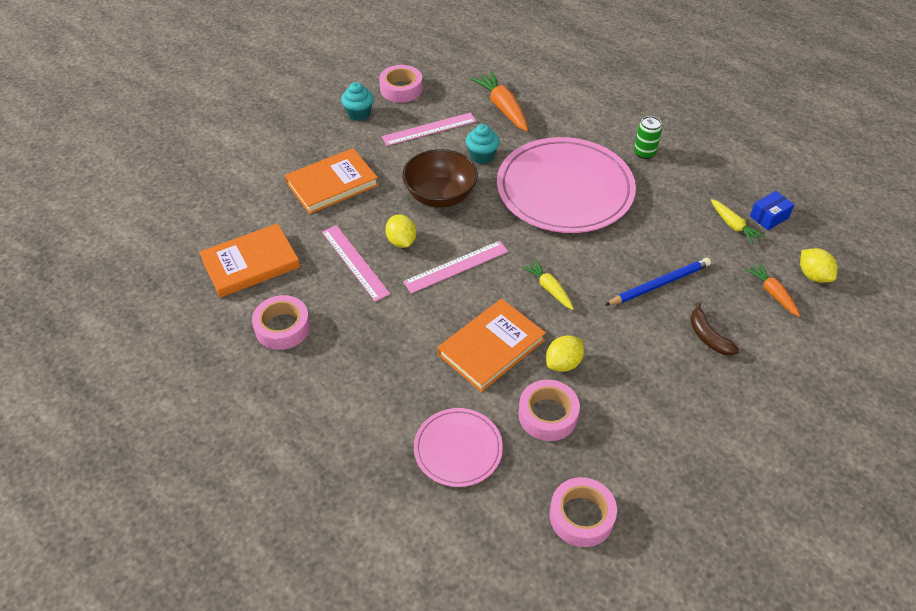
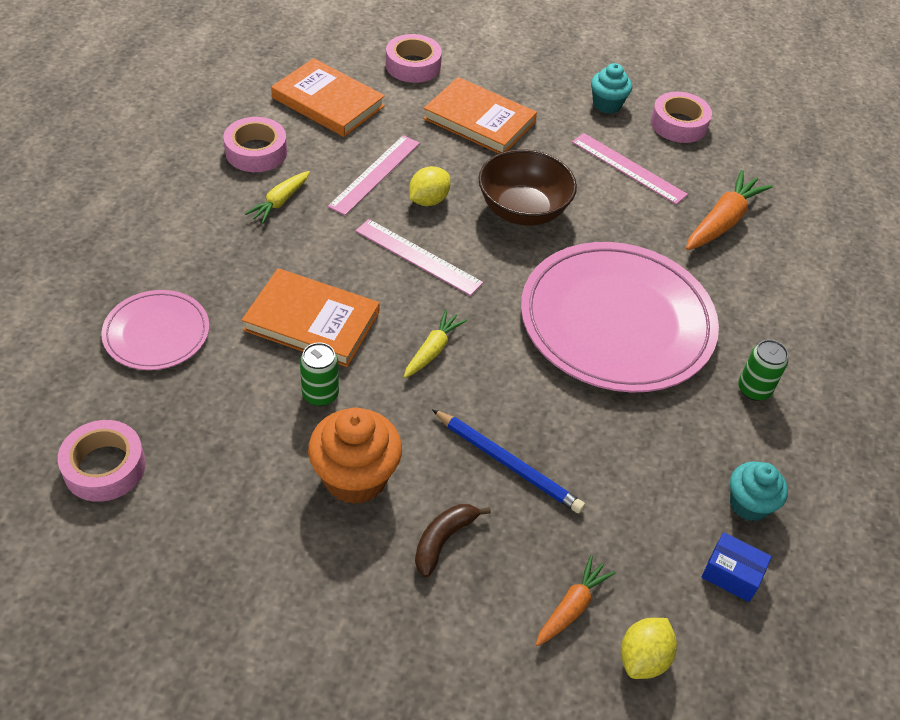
camera: 60 degrees right, 0 degrees up
turquoise cupcake [466,124,500,164] -> turquoise cupcake moved to [730,461,788,521]
pink tape [518,380,580,441] -> pink tape moved to [386,34,442,83]
yellow lemon [546,335,584,372] -> green can [300,343,339,406]
yellow carrot [711,199,765,244] -> yellow carrot moved to [245,171,310,224]
none -> orange cupcake [308,408,402,504]

